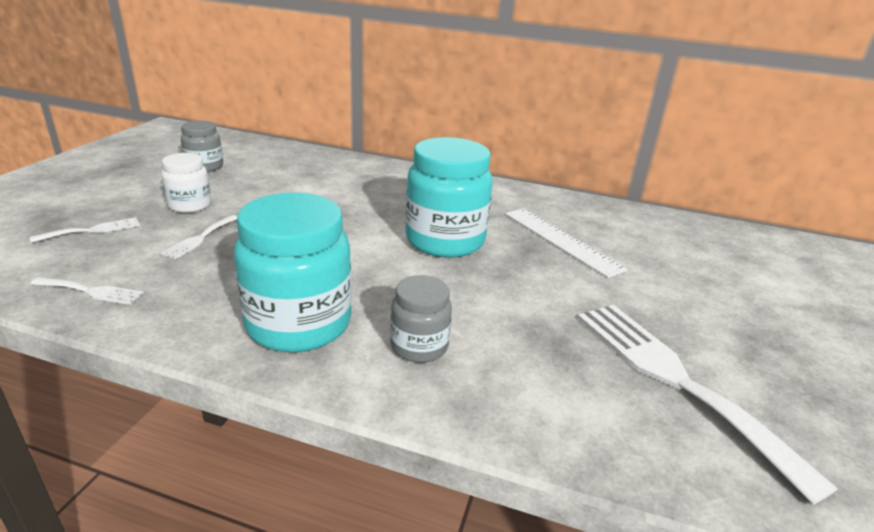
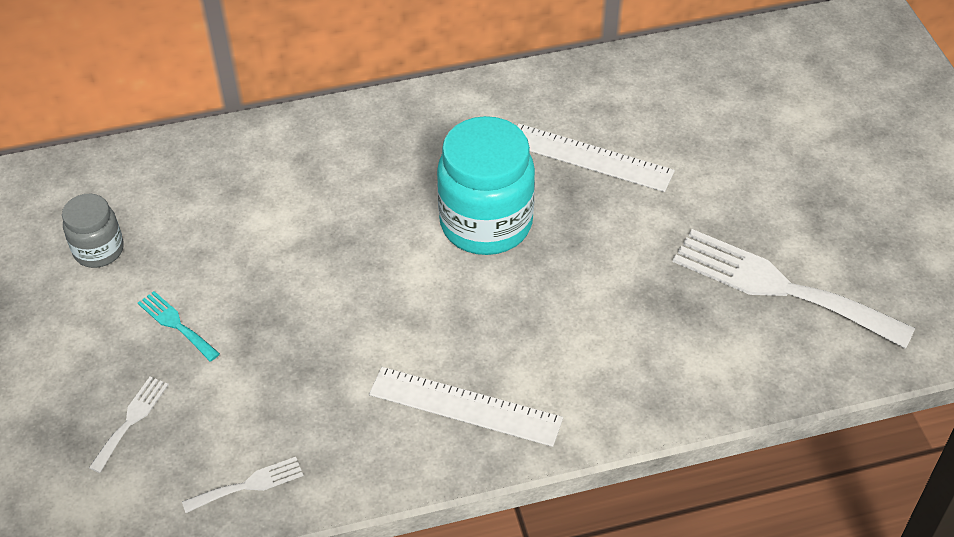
camera: 30 degrees left, 20 degrees up
white jar [161,153,211,213] -> turquoise fork [138,291,220,362]
white fork [161,215,237,259] -> none
turquoise jar [234,193,352,352] -> white ruler [369,367,563,447]
grey jar [390,275,452,363] -> none

